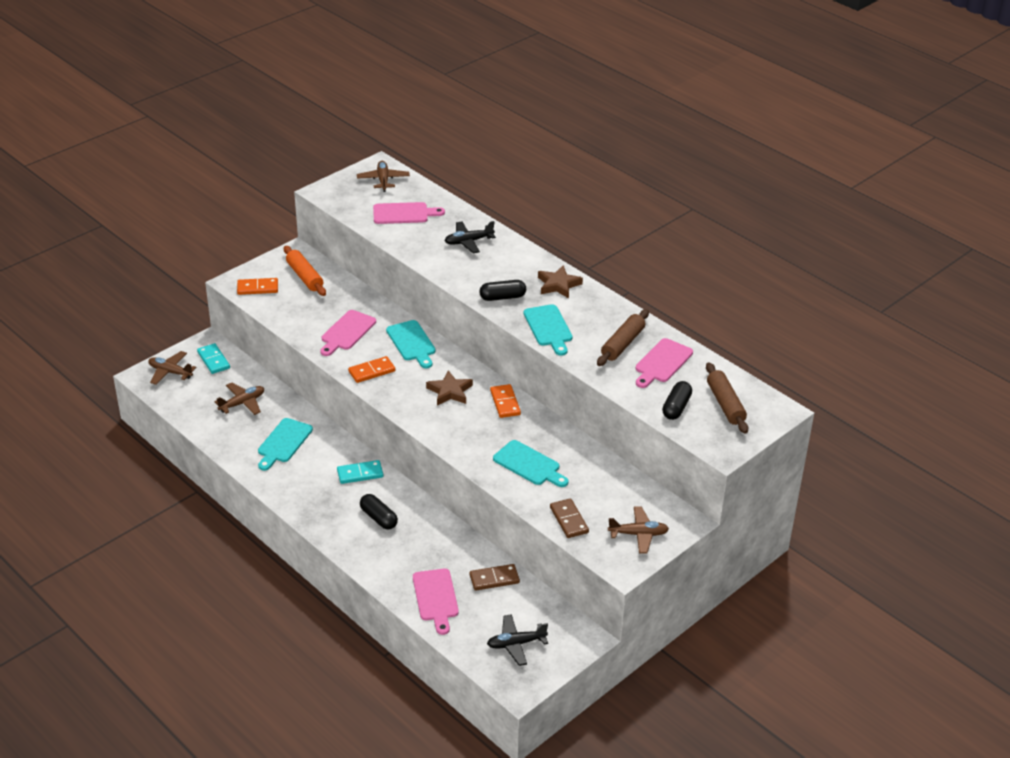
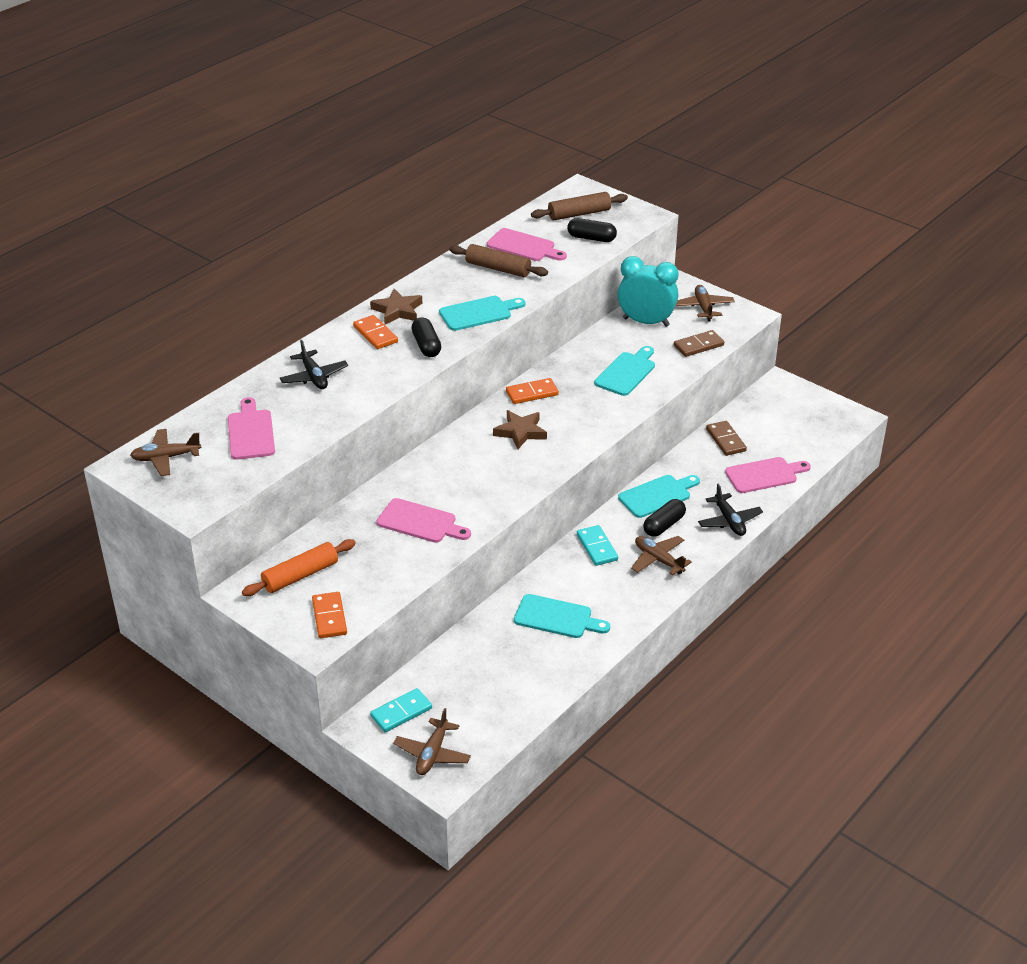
camera: 95 degrees left, 0 degrees up
brown plane [214,383,264,415] -> brown plane moved to [631,536,692,576]
orange domino [348,356,395,383] -> orange domino moved to [353,315,398,349]
turquoise cutting board [386,320,436,368] -> turquoise cutting board moved to [618,475,700,518]
black plane [487,614,548,666] -> black plane moved to [698,483,763,536]
none -> turquoise clock [618,256,678,327]

